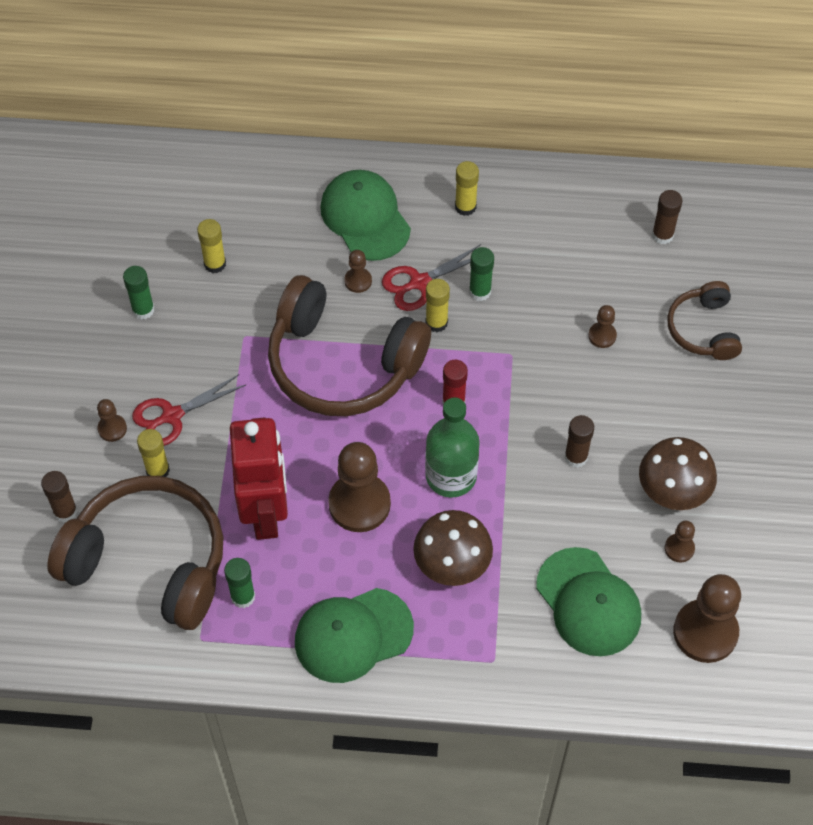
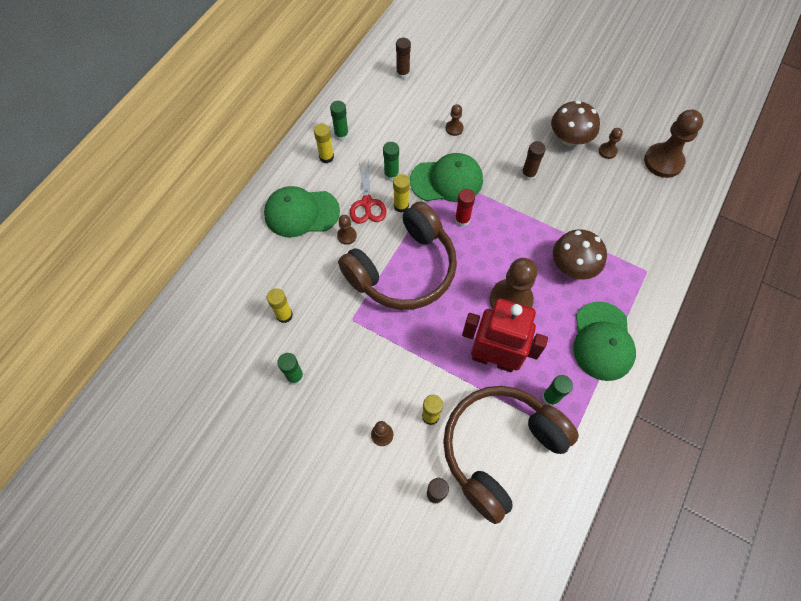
camera: 65 degrees left, 5 degrees up
red scissors [132,374,246,446] -> none
green bottle [425,397,480,498] -> none
green cap [536,547,641,656] -> green cap moved to [410,153,483,202]
brown headphones [667,281,742,360] -> none
none -> green glue stick [330,101,349,141]

